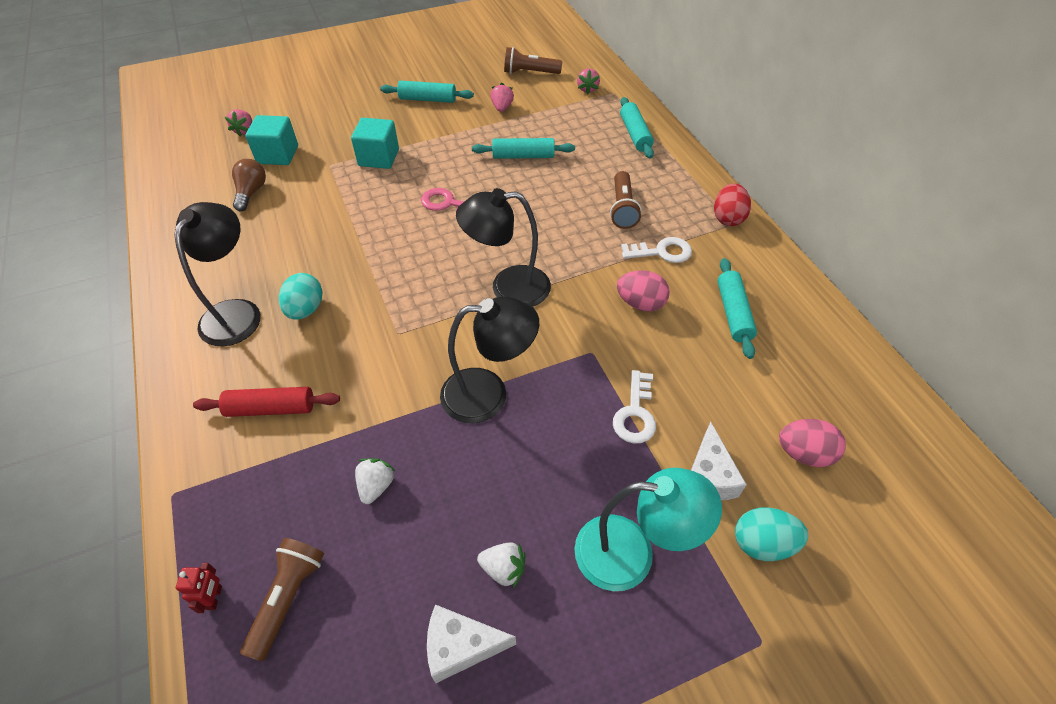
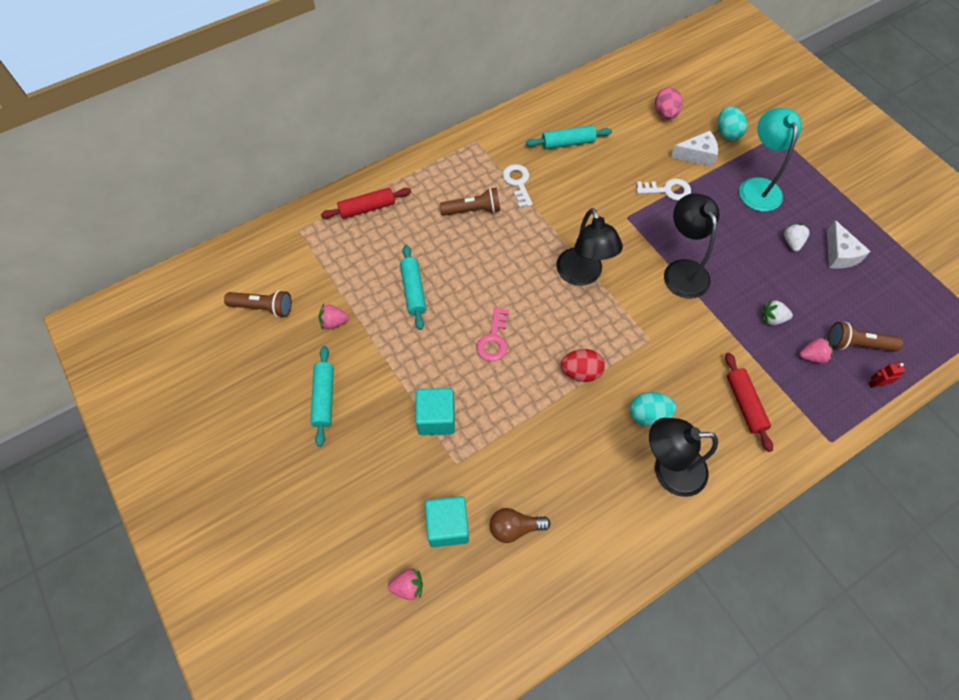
camera: 100 degrees left, 10 degrees up
brown flashlight [504,47,562,74] -> brown flashlight turned 75 degrees counterclockwise [224,290,292,318]
pink strawberry [577,68,600,94] -> pink strawberry moved to [800,337,833,363]
pink egg [617,270,670,312] -> none
turquoise rolling pin [620,97,654,159] -> red rolling pin [321,187,411,219]
red egg [714,184,751,226] -> red egg moved to [561,349,605,382]

